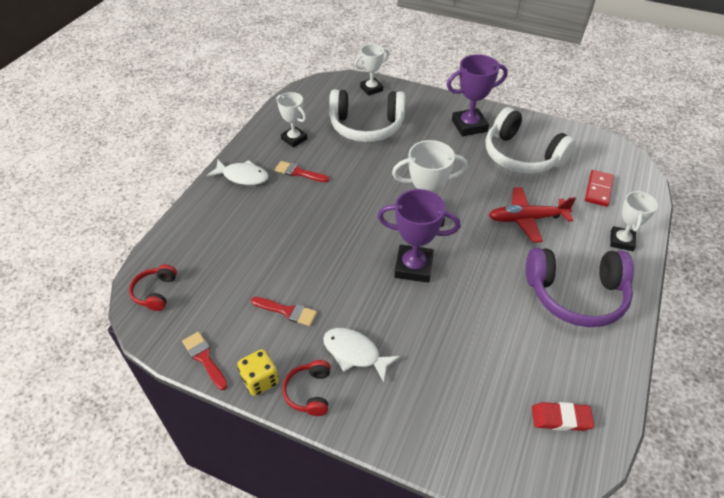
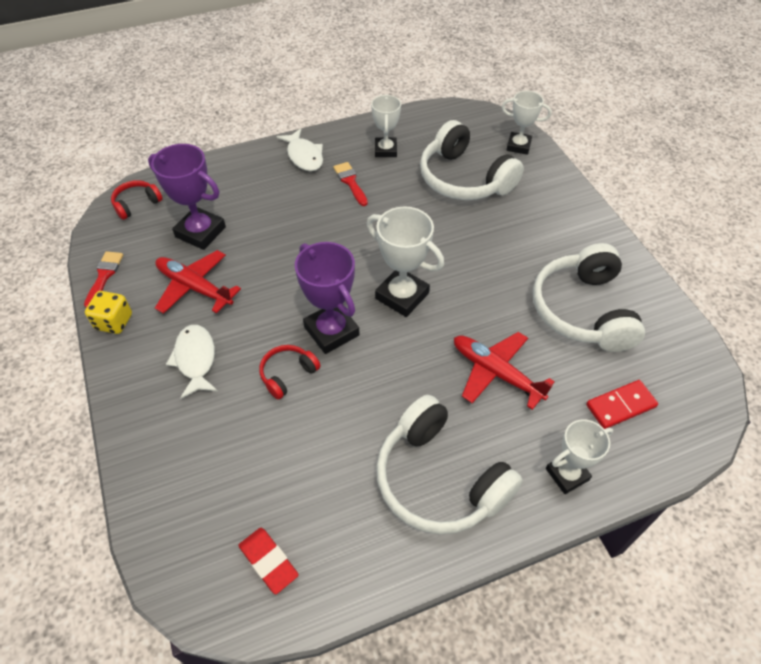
camera: 45 degrees right, 5 degrees up
red brush [251,297,317,326] -> red plane [155,250,241,314]
red headphones [282,360,330,416] -> red headphones moved to [259,345,321,400]
purple trophy [447,54,508,136] -> purple trophy moved to [148,144,226,250]
purple headphones [526,248,634,327] -> white headphones [376,395,523,535]

